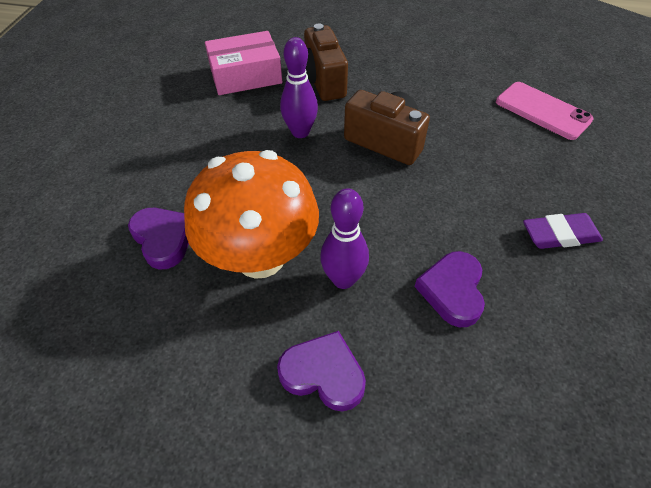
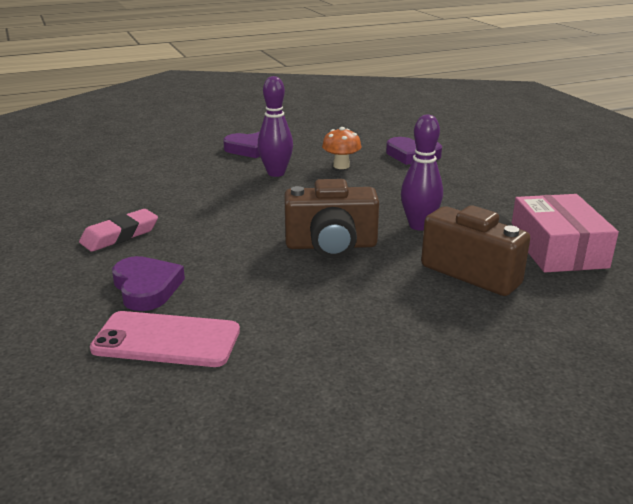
camera: 145 degrees right, 25 degrees down
orange mushroom [184,150,319,279] -> orange mushroom [322,127,361,169], size x0.42
pink box [205,31,282,95] -> pink box turned 45 degrees counterclockwise [512,194,619,272]
purple heart [415,251,485,327] -> purple heart moved to [112,256,185,311]
purple eraser [523,213,603,249] -> pink eraser [79,209,158,252]

